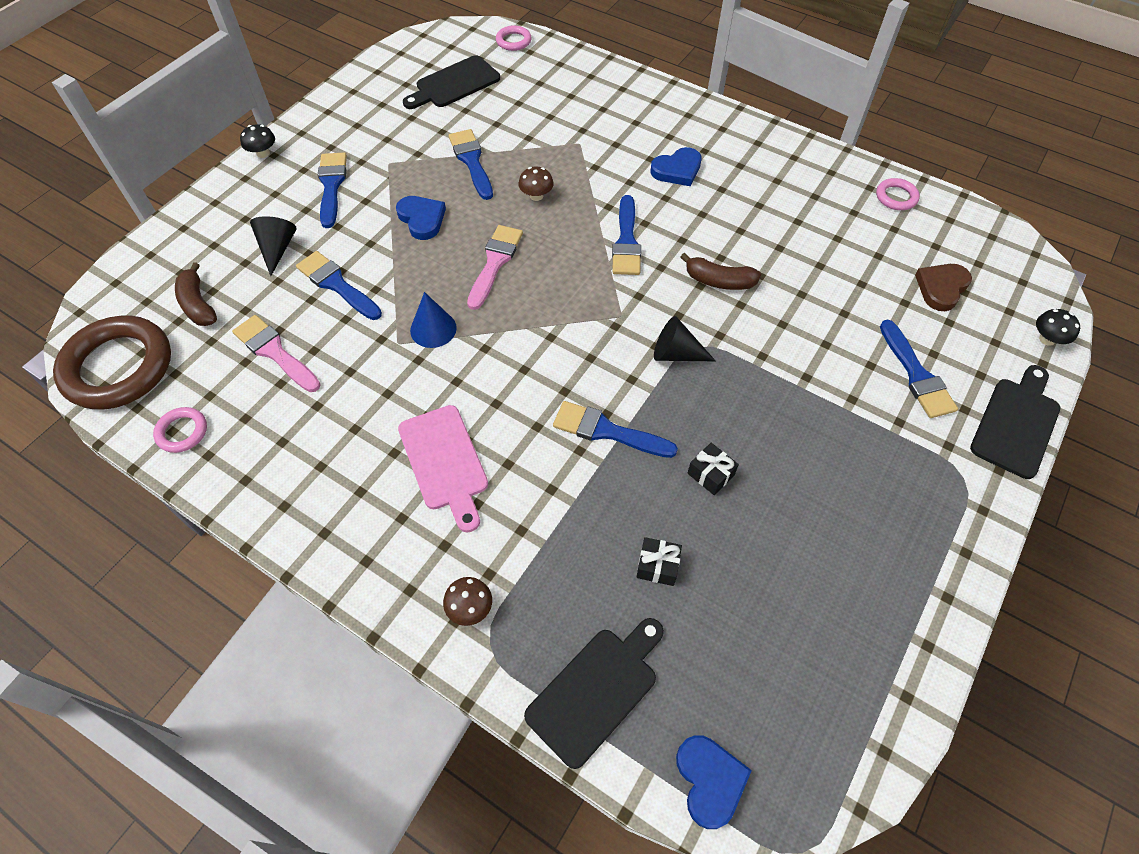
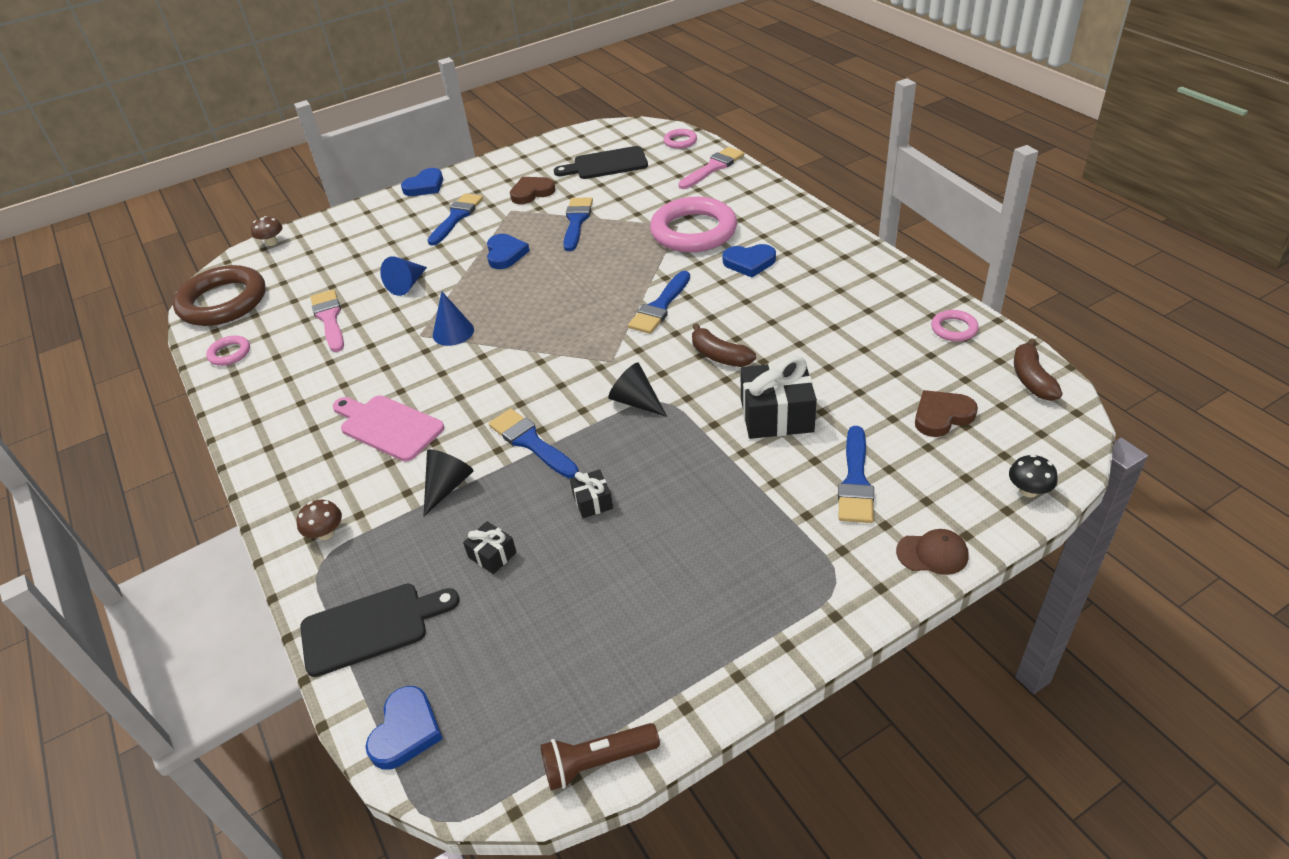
camera: 30 degrees right, 15 degrees down
brown banana [175,262,217,326] -> brown banana moved to [1014,338,1062,401]
black mushroom [240,124,275,158] -> blue heart [401,168,443,196]
black cone [250,216,297,276] -> black cone moved to [424,449,474,516]
blue brush [296,251,382,320] -> blue cone [380,256,427,296]
pink cutting board [398,405,488,533] -> pink cutting board turned 120 degrees clockwise [333,395,444,461]
pink brush [467,225,523,310] -> pink brush moved to [678,147,744,189]
brown mushroom [519,167,554,201] -> brown mushroom moved to [251,216,283,246]
black cutting board [970,365,1060,479] -> brown cap [896,529,969,575]
none -> brown heart [510,177,556,204]
none -> brown flashlight [540,723,660,791]
none -> pink ring [650,197,737,252]
none -> black gift [740,355,817,439]

